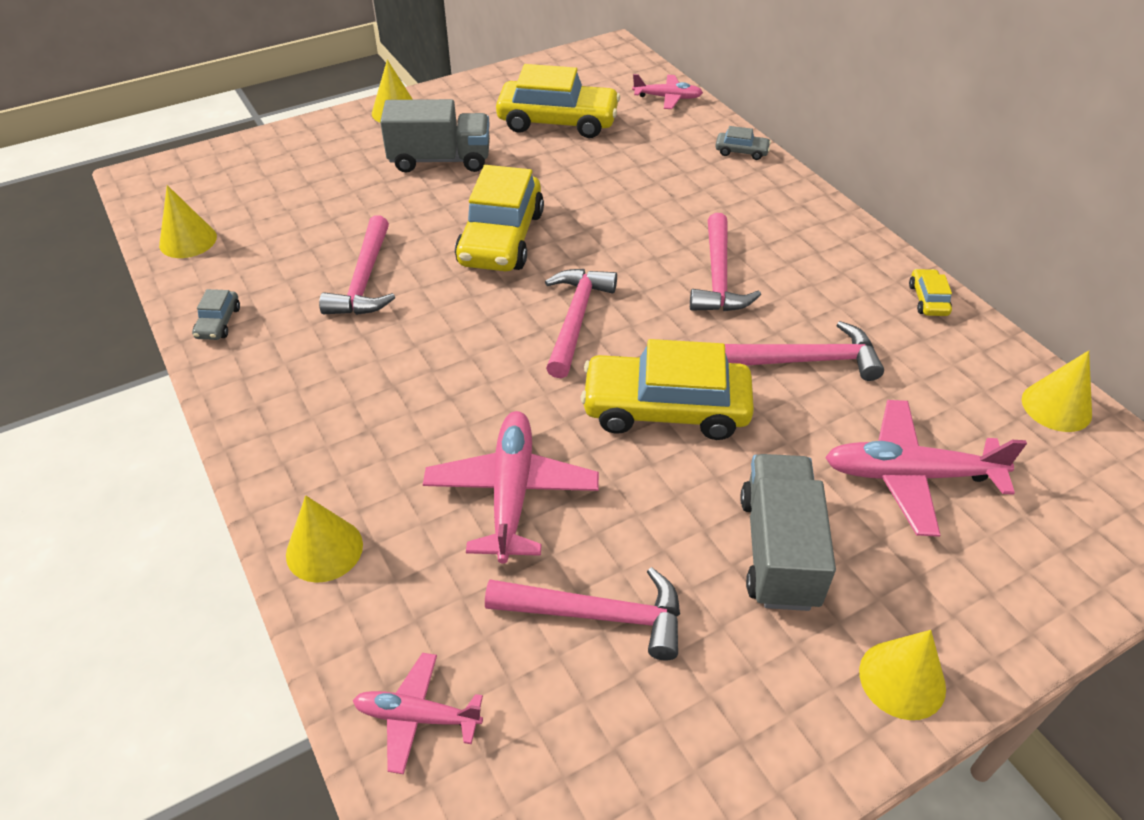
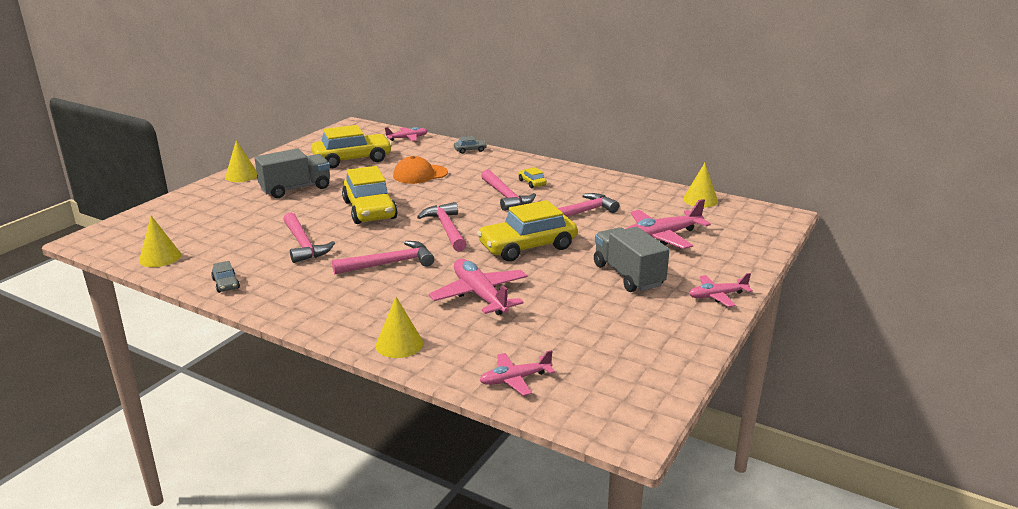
camera: 30 degrees left, 20 degrees down
pink hammer [485,567,680,661] -> pink hammer moved to [332,241,434,275]
yellow cone [859,630,946,720] -> pink plane [689,273,753,307]
yellow car [909,269,952,316] -> yellow car moved to [518,167,547,188]
none -> orange cap [393,156,448,184]

